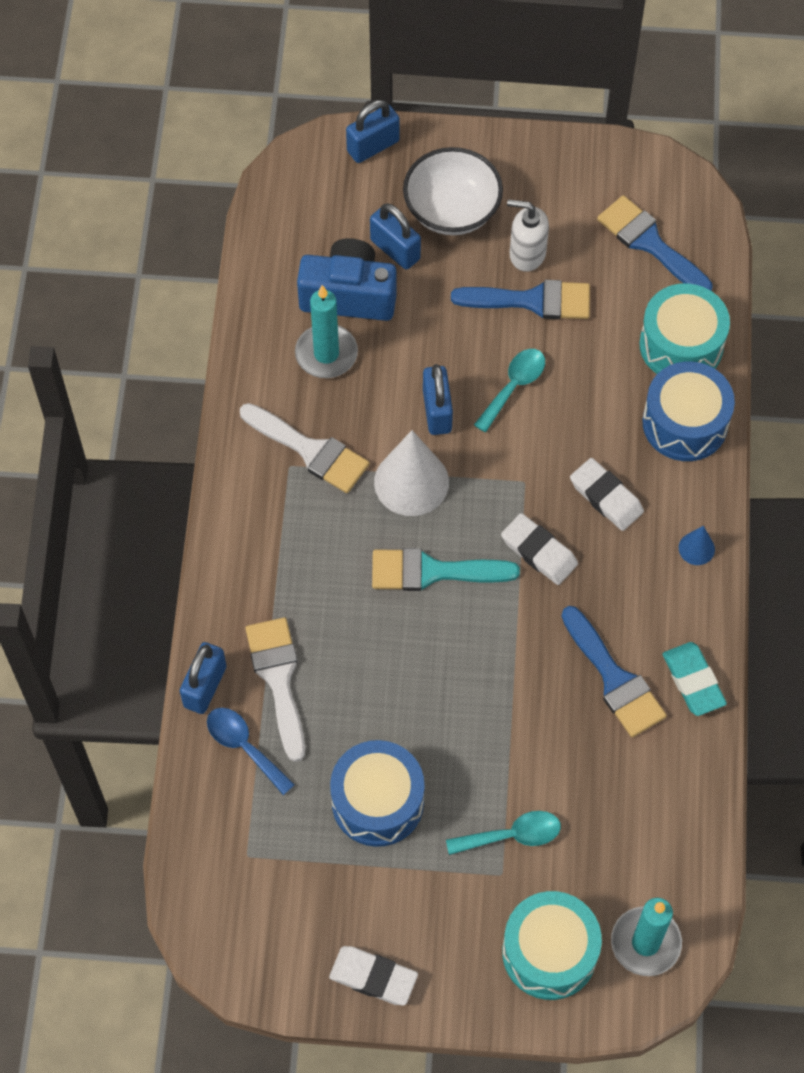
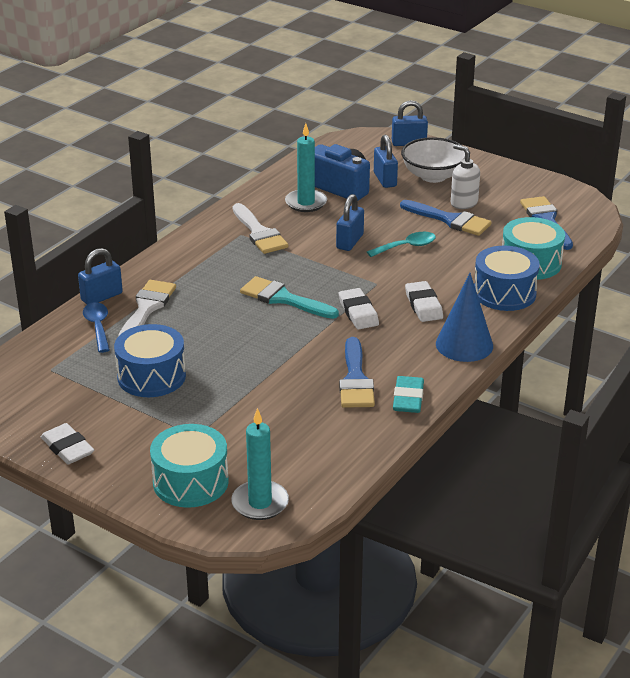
camera: 30 degrees right, 30 degrees down
white cone [374,430,449,516] -> none
turquoise spoon [446,811,561,855] -> none
blue cone [679,526,715,565] -> blue cone [436,273,493,362], size x2.10

